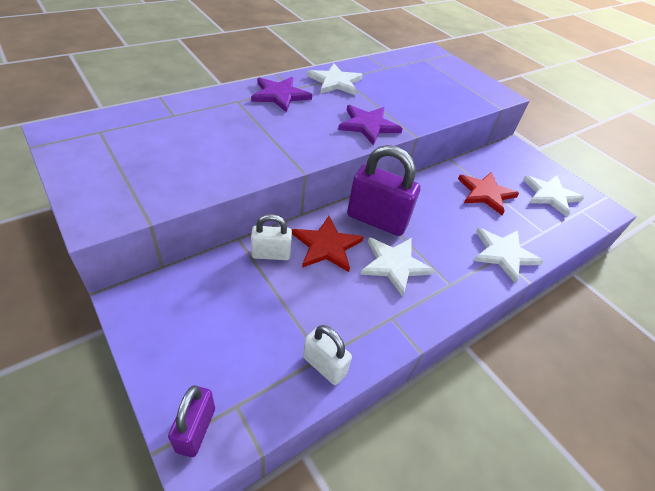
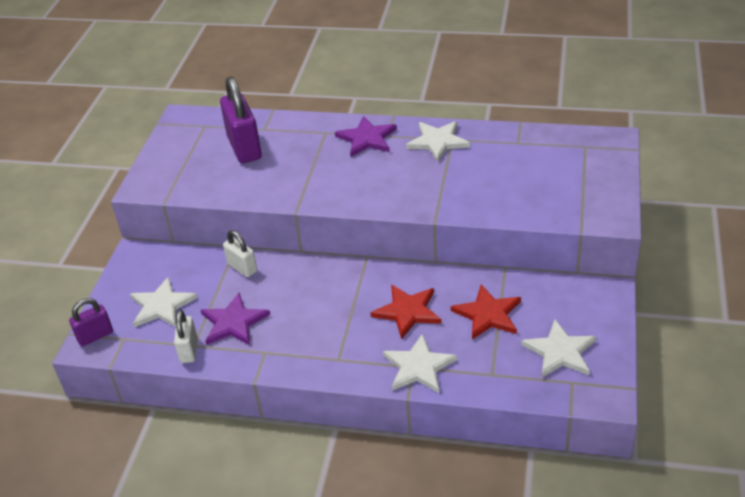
camera: 55 degrees right, 5 degrees down
red star [292,216,364,272] -> red star moved to [371,285,442,339]
purple star [338,105,403,145] -> purple star moved to [201,293,270,345]
purple padlock [347,145,420,236] -> purple padlock moved to [220,76,262,163]
white star [360,237,435,297] -> white star moved to [130,276,198,327]

